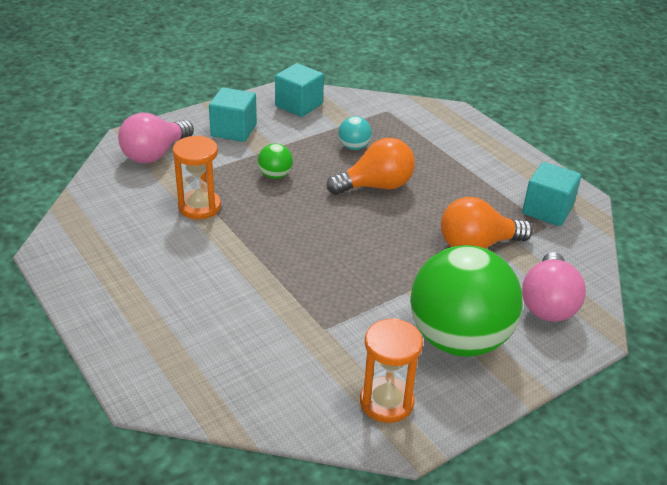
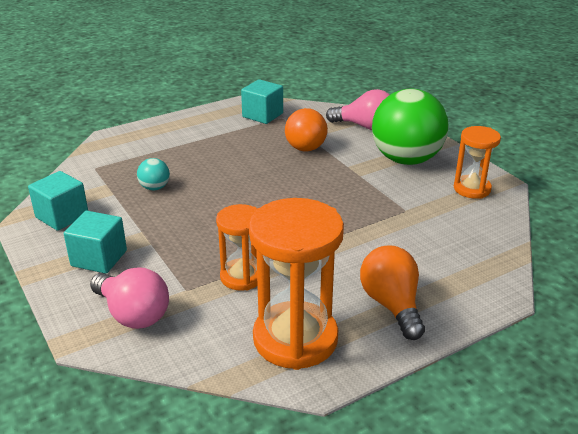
camera: 85 degrees left, 5 degrees down
green ball [258,143,293,179] -> none
orange light bulb [327,138,415,195] -> orange light bulb moved to [360,246,425,340]
none -> orange hourglass [249,198,344,370]

